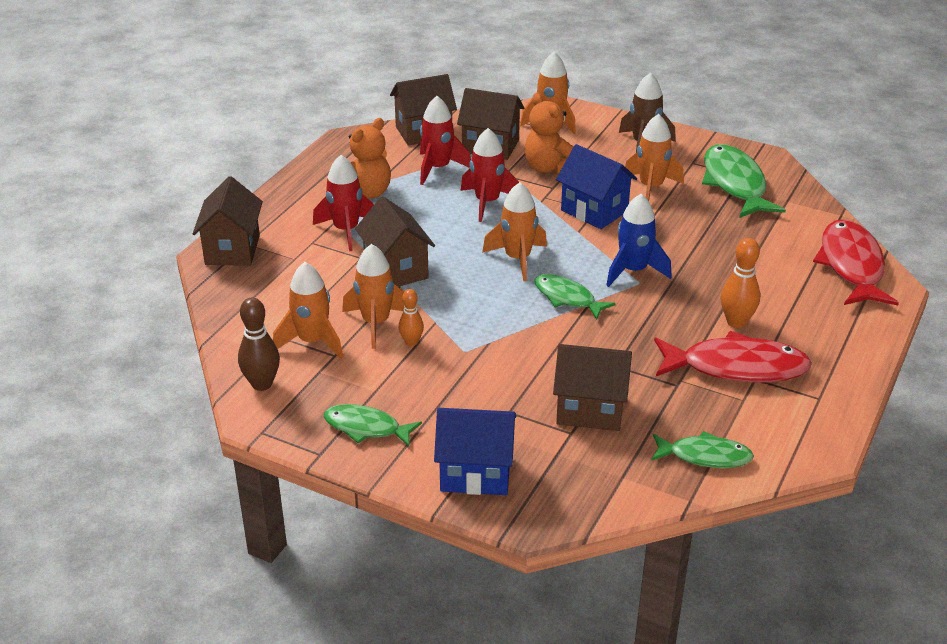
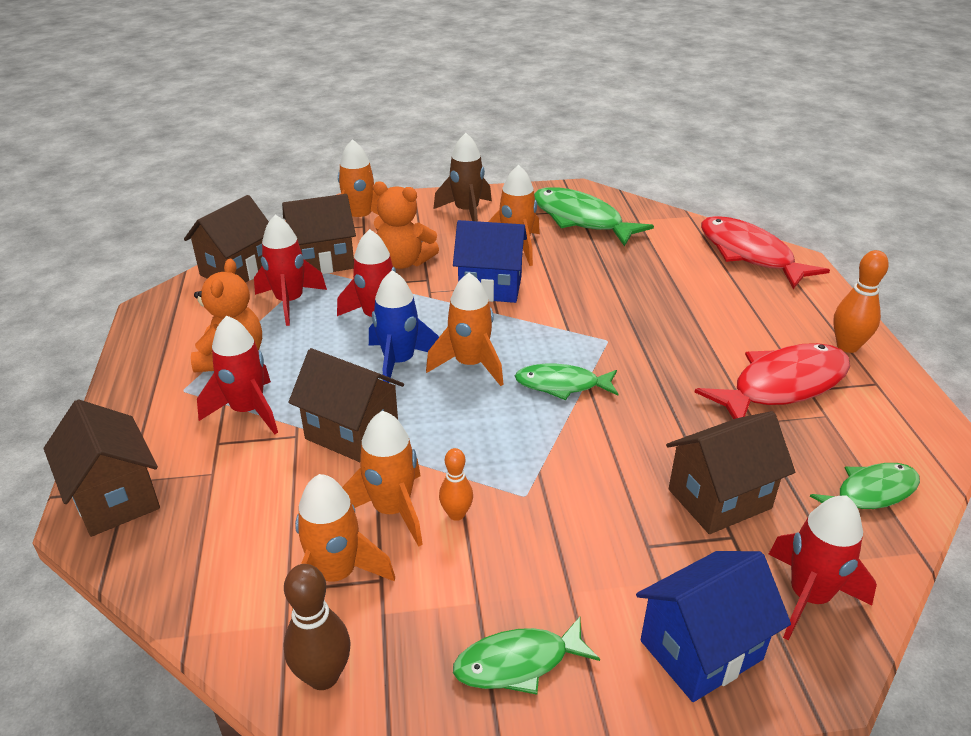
camera: 35 degrees left, 0 degrees up
blue rocket [606,194,672,287] -> blue rocket moved to [369,270,439,383]
orange bowling pin [721,238,760,328] -> orange bowling pin moved to [833,250,889,353]
none -> red rocket [769,496,877,640]

